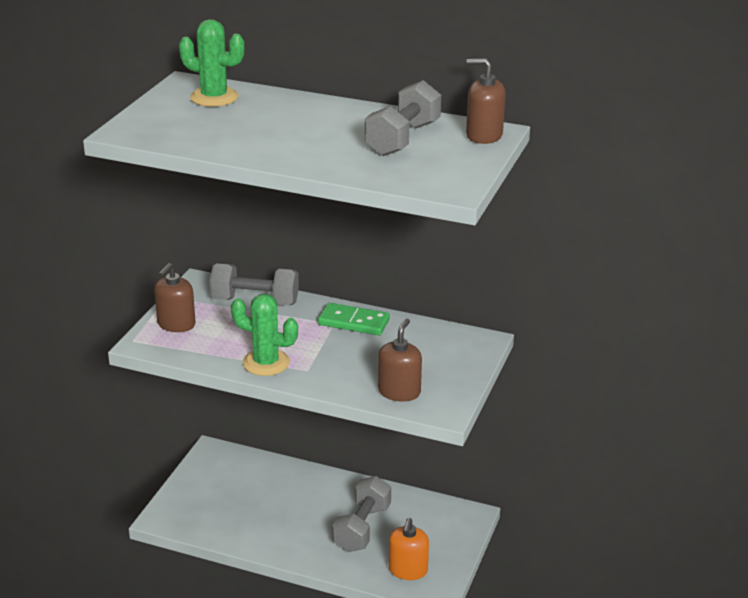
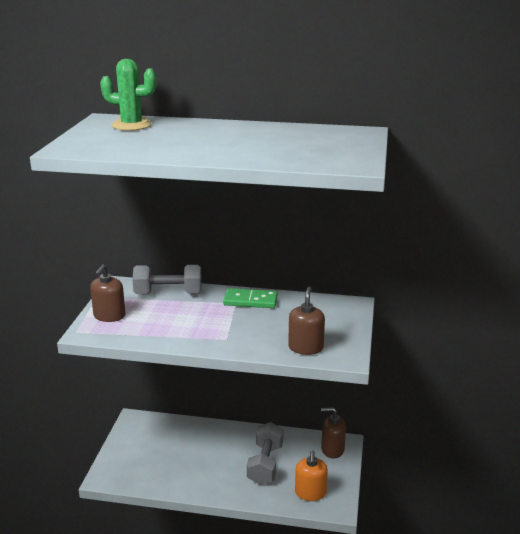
camera: 10 degrees left, 5 degrees down
green cactus [231,294,298,376] -> none
grey dumbbell [365,80,441,156] -> none
brown soap dispenser [466,58,506,144] -> brown soap dispenser moved to [321,407,346,458]

